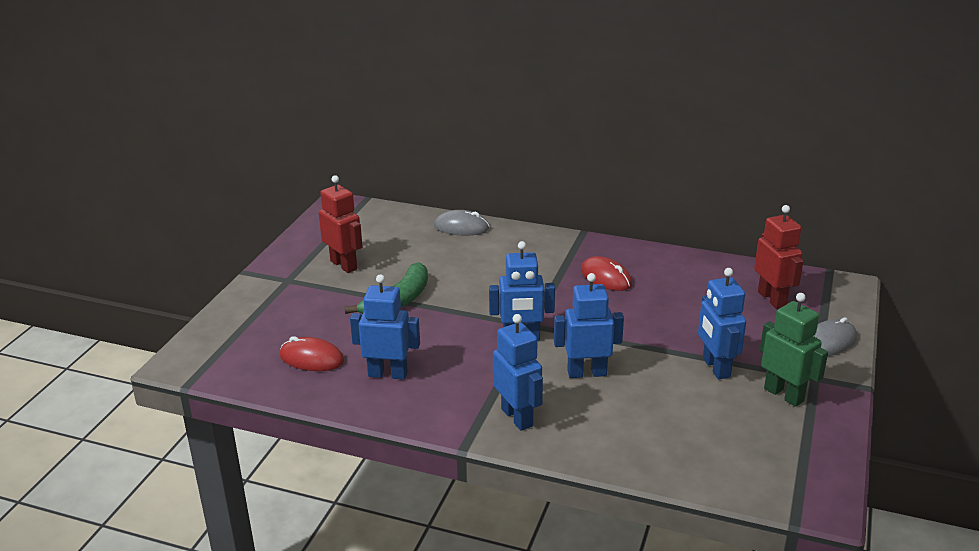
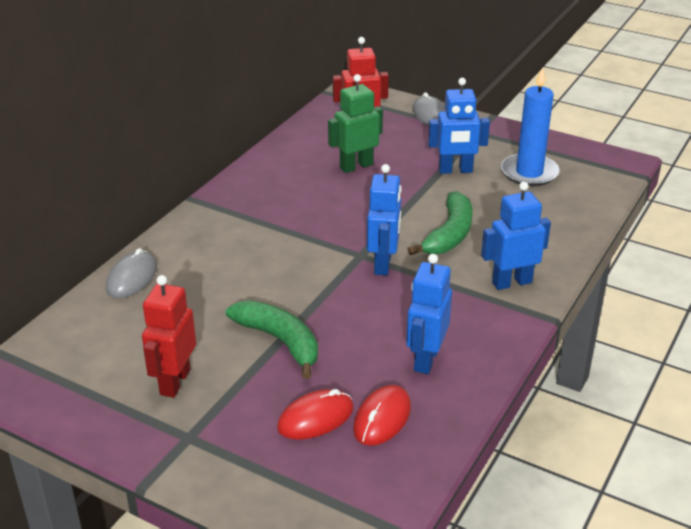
camera: 80 degrees left, 5 degrees up
red robot [319,175,363,273] -> red robot turned 45 degrees counterclockwise [142,275,196,398]
blue robot [554,273,624,378] -> green banana [408,191,473,255]
red mouse [581,256,632,291] -> red mouse moved to [277,389,354,440]
green robot [760,293,828,407] -> green robot moved to [328,74,383,173]
none -> blue candle [501,67,559,186]

